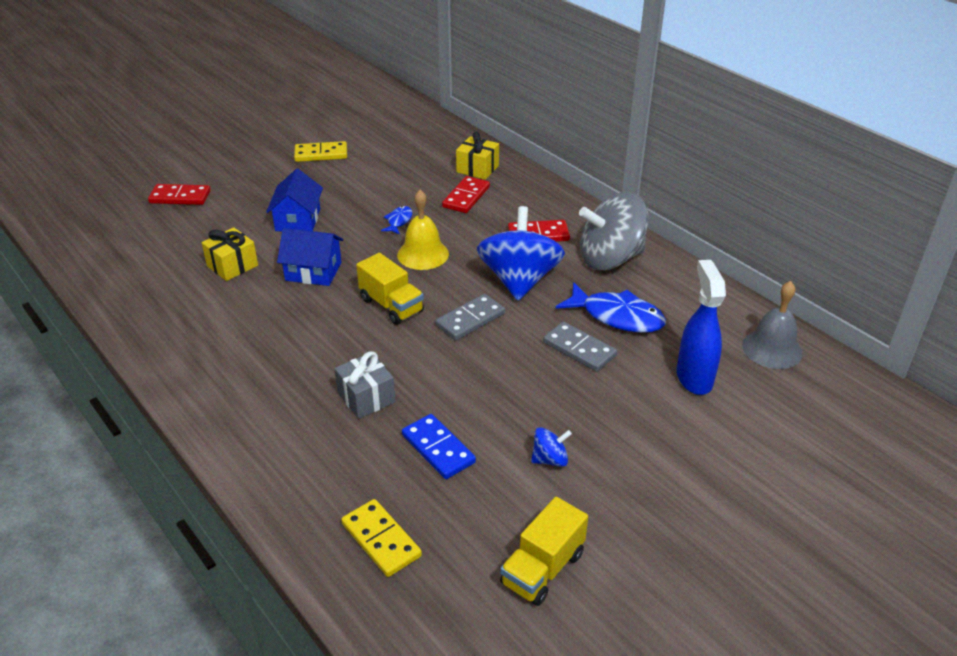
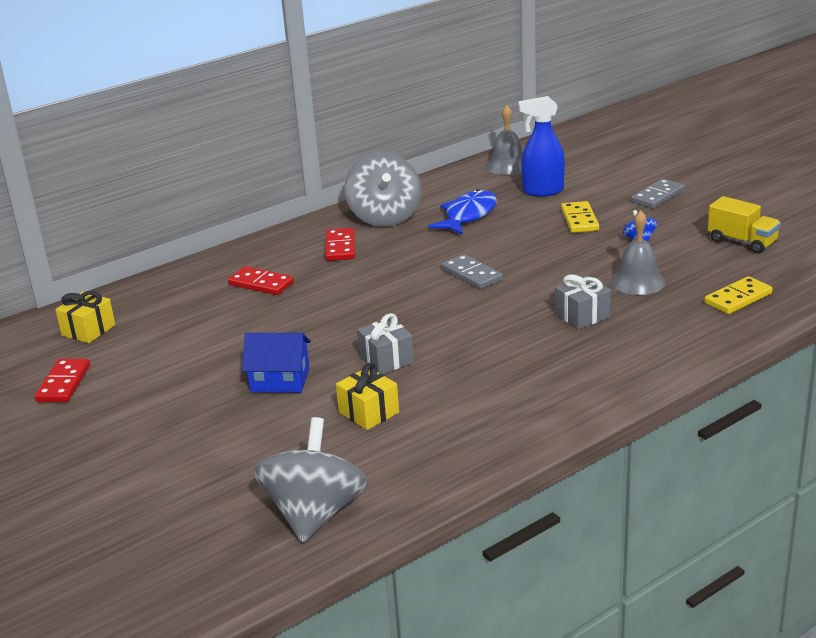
camera: 85 degrees left, 10 degrees down
red domino [148,184,211,205] -> red domino moved to [34,359,90,402]
blue house [277,228,343,286] -> grey gift [357,313,414,374]
yellow domino [294,141,347,162] -> yellow domino moved to [561,201,599,233]
yellow truck [356,253,424,325] -> none
blue fish [381,206,412,235] -> none
yellow bell [397,190,449,270] -> none
blue domino [402,414,476,479] -> grey bell [611,210,666,295]
yellow gift [456,132,499,180] -> yellow gift moved to [55,291,115,343]
blue spinning top [477,206,565,301] -> none
grey domino [543,322,617,372] -> grey domino moved to [631,178,685,208]
none -> grey spinning top [253,417,368,542]

